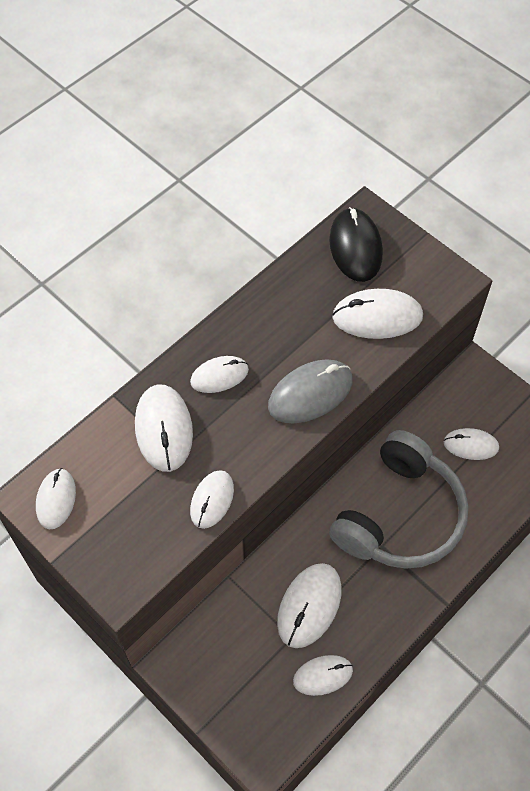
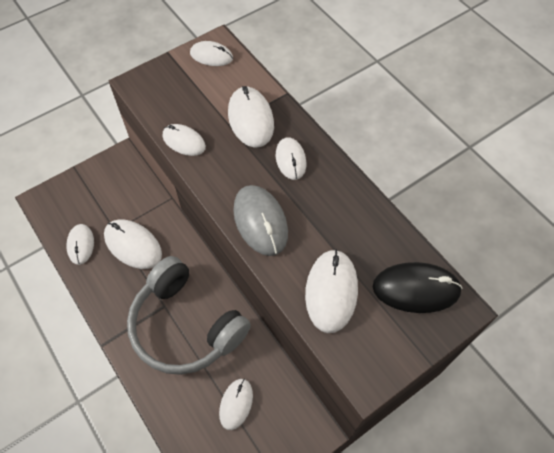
camera: 100 degrees right, 0 degrees up
white mouse [135,384,193,472] -> white mouse turned 75 degrees clockwise [228,86,274,147]

